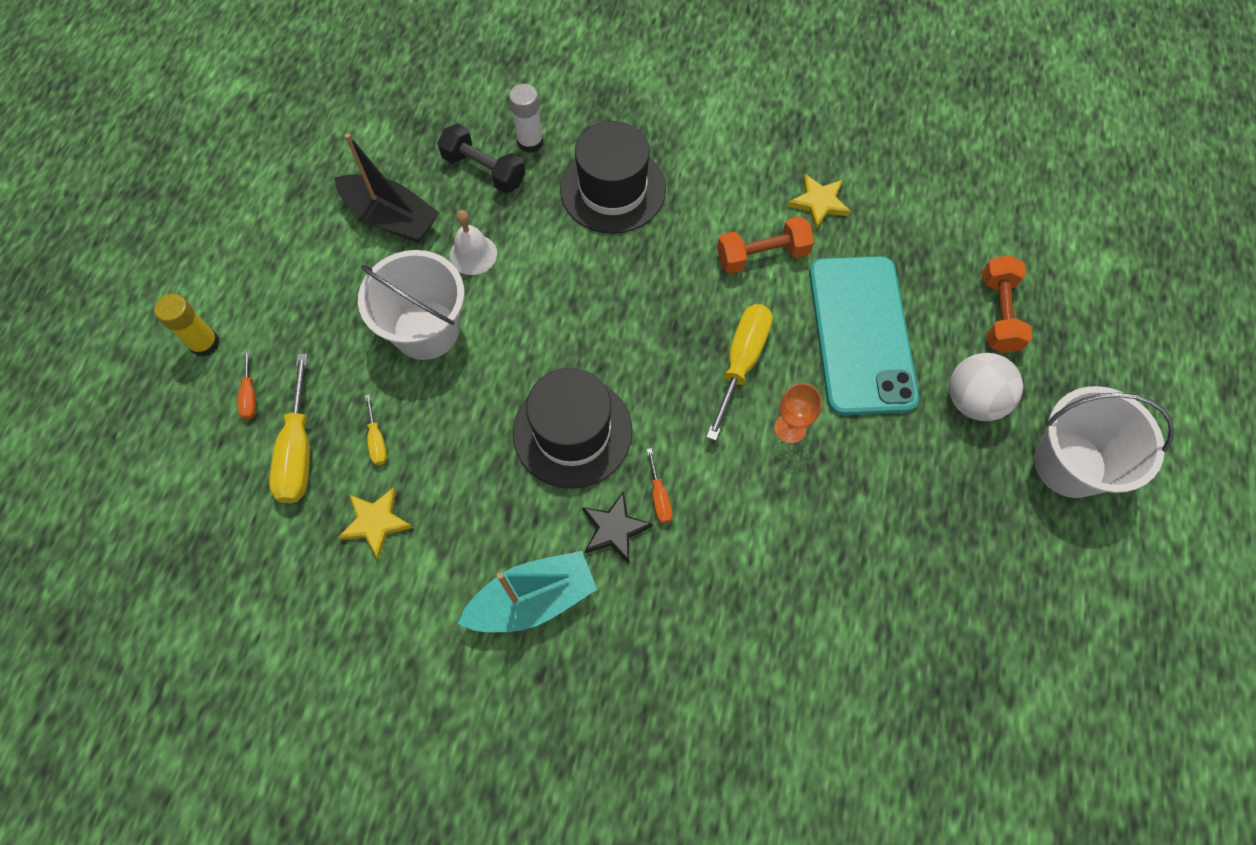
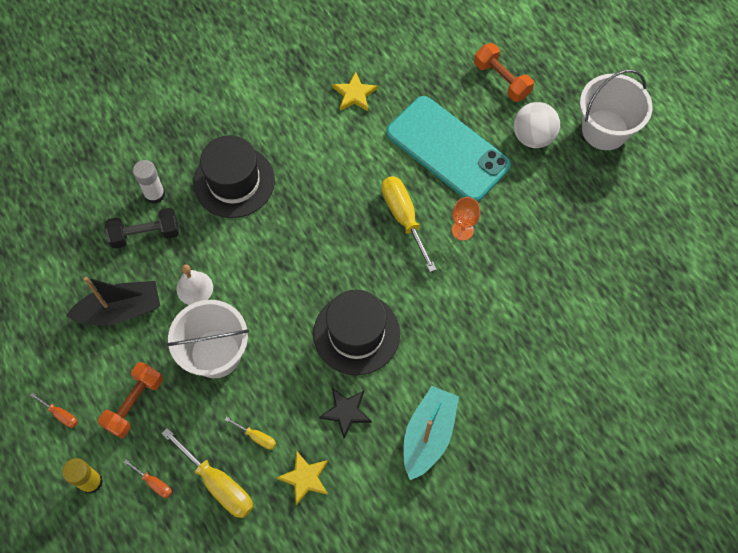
camera: 45 degrees left, 0 degrees up
black star [582,491,653,564] -> black star moved to [319,388,372,438]
orange screwdriver [647,448,673,523] -> orange screwdriver moved to [30,392,78,428]
orange dumbbell [717,216,814,274] -> orange dumbbell moved to [98,362,163,438]

